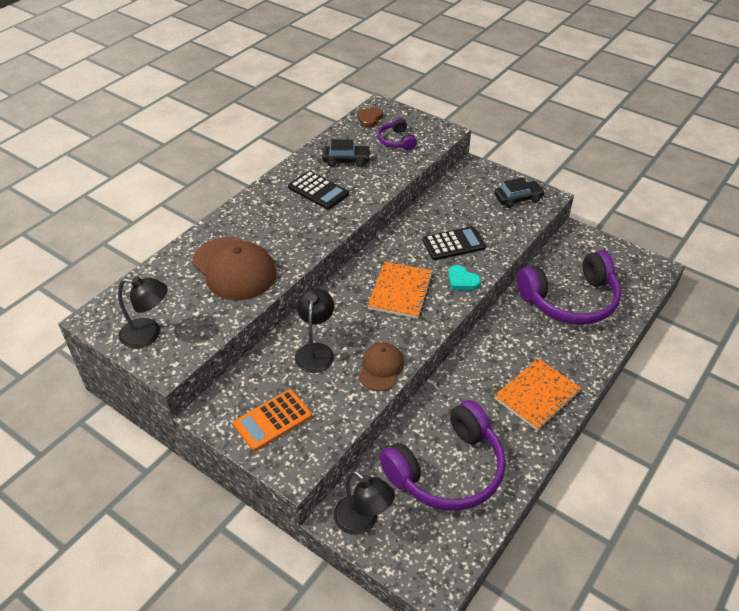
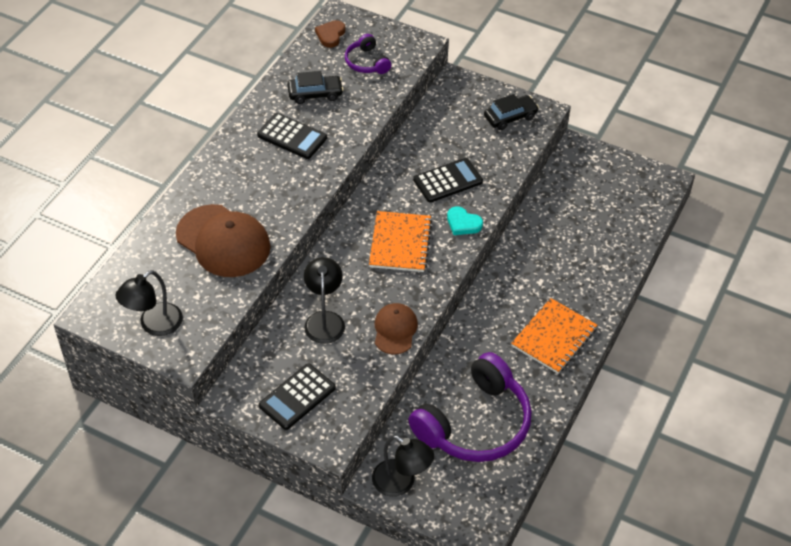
camera: 10 degrees left, 5 degrees up
black lamp [118,276,168,348] -> black lamp turned 135 degrees clockwise [116,270,183,336]
orange calculator [233,389,312,451] -> black calculator [259,364,336,430]
purple headphones [517,250,621,325] -> none

